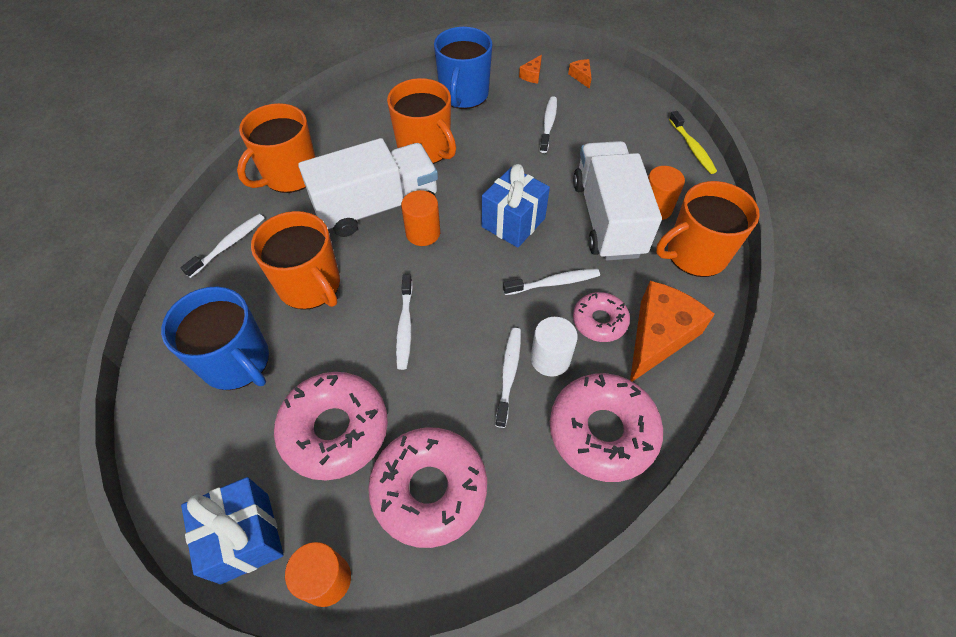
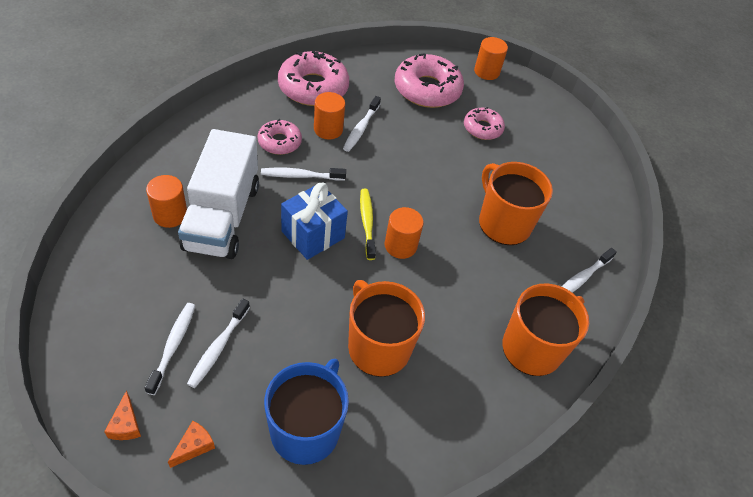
camera: 175 degrees left, 5 degrees down
blue mug [161,286,269,390] -> none
blue gift [181,477,284,585] -> none
pink donut [274,372,388,480] -> pink donut [464,107,505,140], size x0.57
white truck [298,138,438,237] -> none
white toothbrush [396,274,413,370] -> white toothbrush moved to [145,303,195,395]
white cylinder [531,317,578,376] -> orange cylinder [314,92,345,140]
orange cheese [630,281,715,382] -> none
orange mug [656,181,760,277] -> none
yellow toothbrush [669,111,717,174] -> yellow toothbrush moved to [360,189,376,260]

